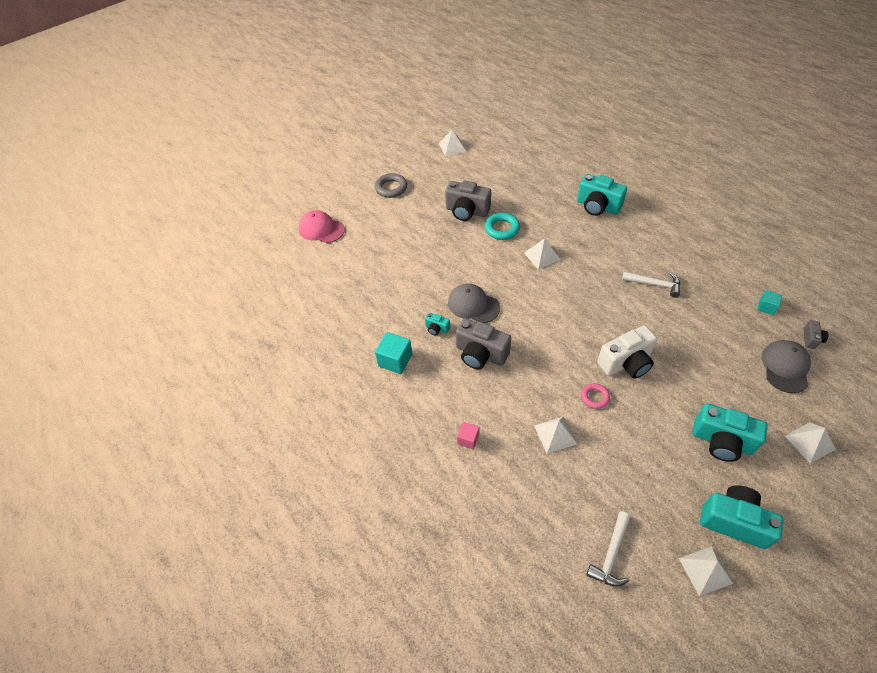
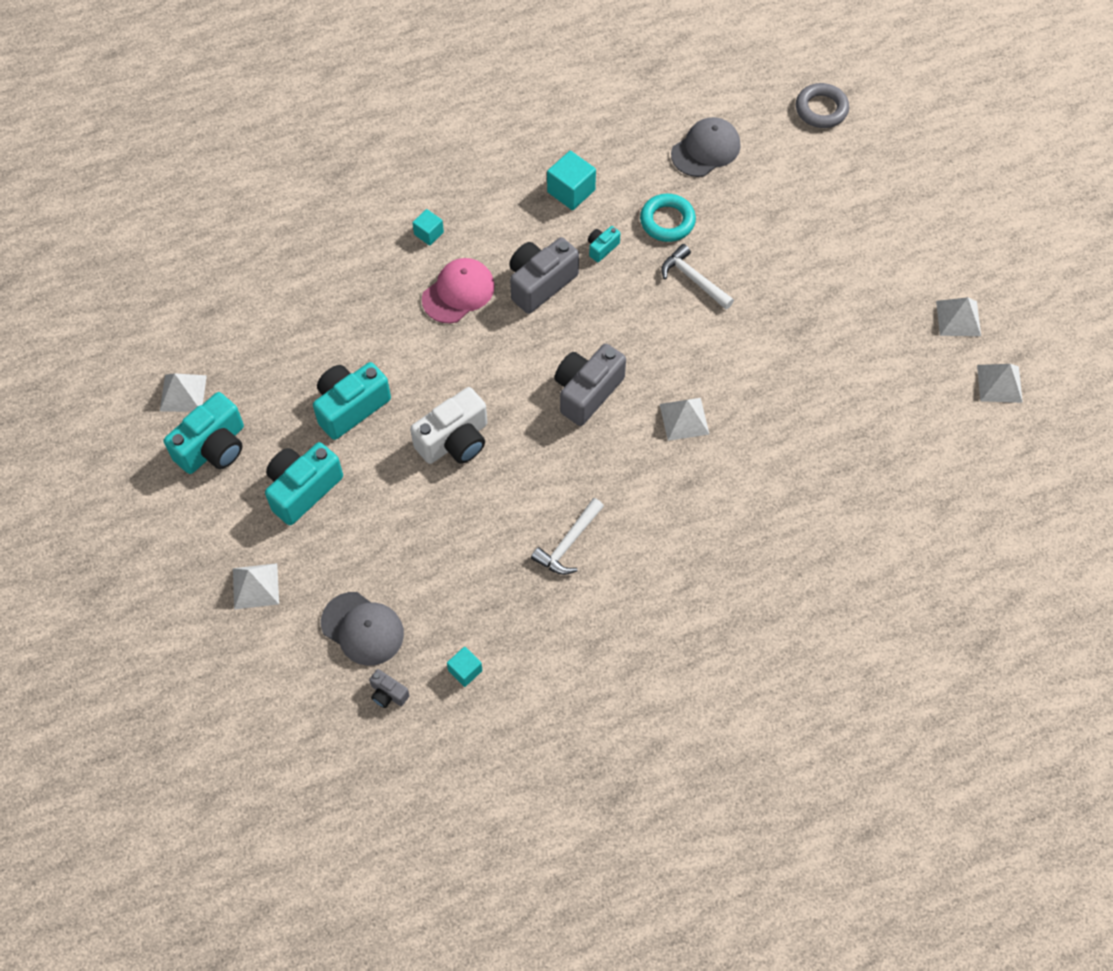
camera: 105 degrees right, 10 degrees up
pink cap [299,210,345,243] -> pink cap moved to [422,258,495,323]
grey ring [375,173,407,198] -> grey ring moved to [796,83,849,128]
grey camera [445,180,491,221] -> grey camera moved to [554,344,626,426]
grey cap [448,283,500,323] -> grey cap moved to [671,117,740,177]
pink cube [457,422,480,449] -> turquoise cube [412,209,444,246]
turquoise ring [485,213,520,240] -> turquoise ring moved to [640,194,696,242]
white pyramid [534,416,577,454] -> white pyramid moved to [936,297,981,336]
turquoise camera [577,174,627,216] -> turquoise camera moved to [313,362,391,440]
pink ring [581,383,610,409] -> none
white hammer [586,511,630,587] -> white hammer moved to [661,244,734,310]
white camera [597,325,657,379] -> white camera turned 120 degrees counterclockwise [410,387,487,464]

